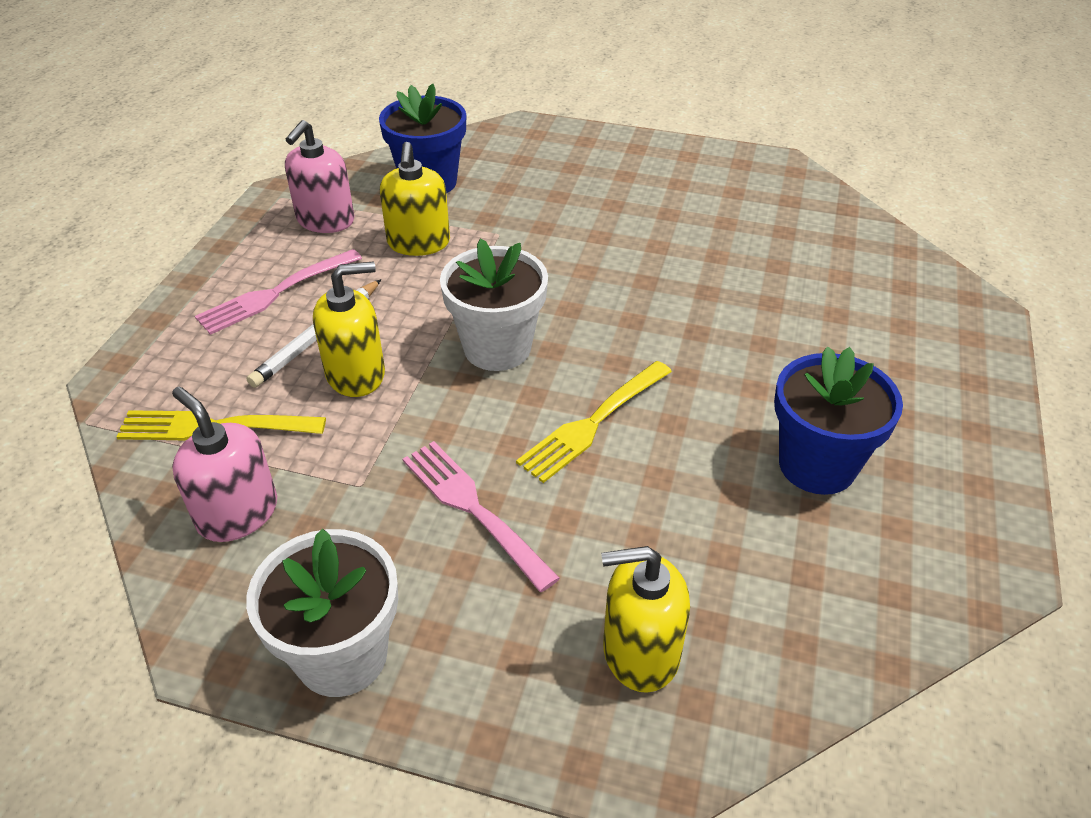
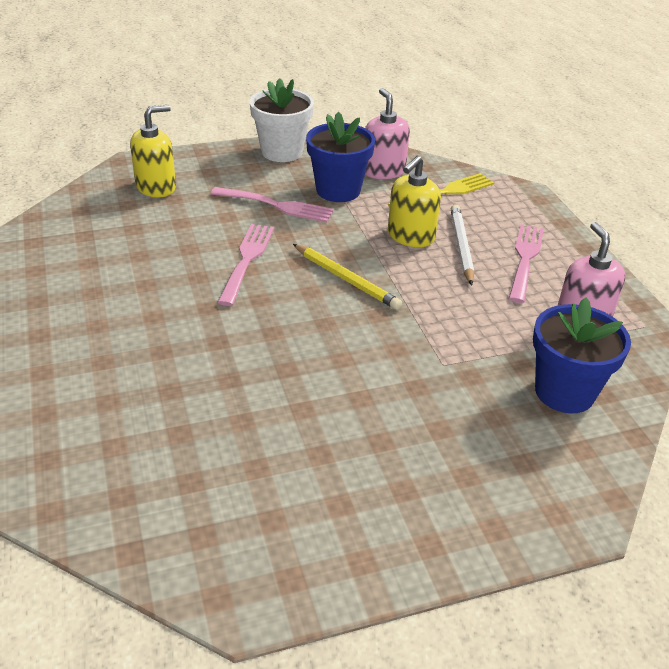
camera: 145 degrees right, 5 degrees down
pink soap dispenser [172,387,277,542] -> pink soap dispenser turned 120 degrees counterclockwise [365,88,410,179]
yellow soap dispenser [380,142,450,256] -> none
white flower pot [440,239,548,371] -> yellow pencil [293,244,402,310]
yellow fork [516,361,672,483] -> pink fork [217,224,274,306]
blue flower pot [774,346,903,495] -> blue flower pot moved to [306,112,375,202]

